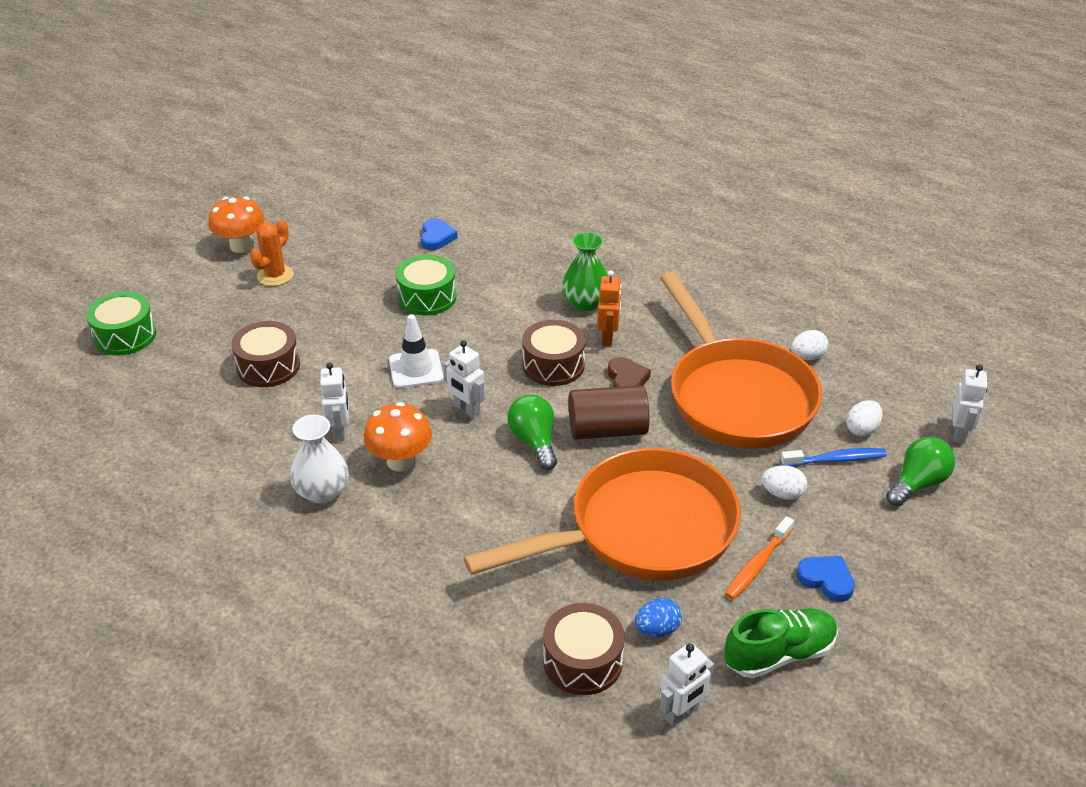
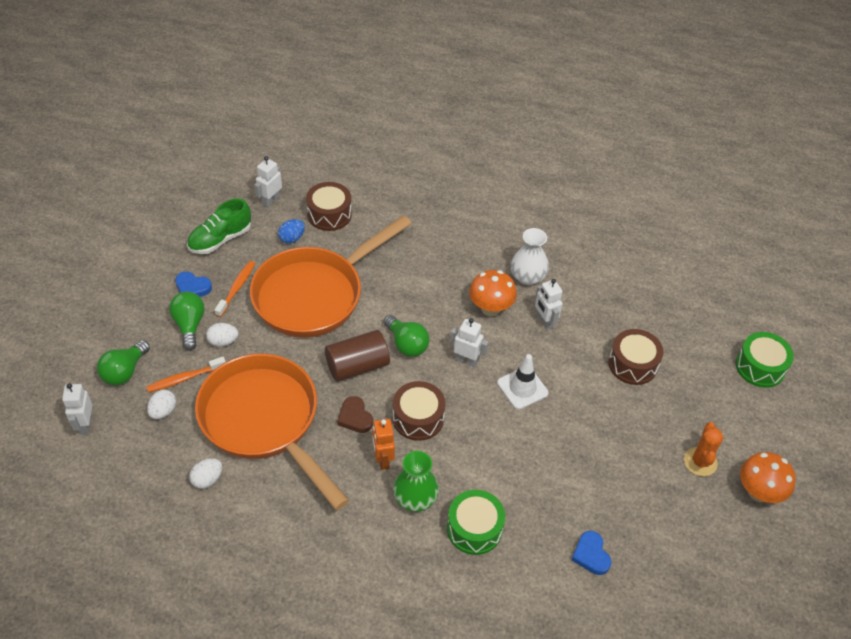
camera: 160 degrees right, 10 degrees up
green drum [396,255,456,316] -> green drum moved to [447,490,505,555]
blue toothbrush [780,448,887,467] -> orange toothbrush [146,357,226,393]
none -> green light bulb [169,292,205,351]

